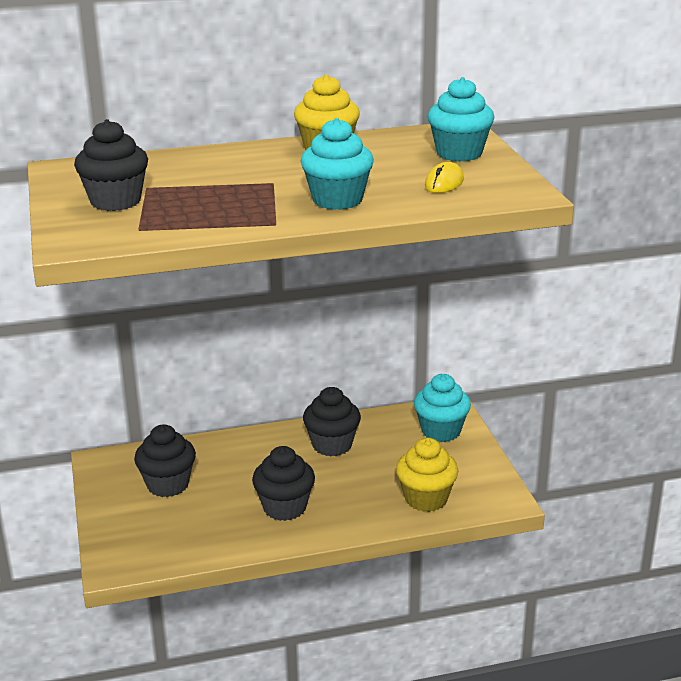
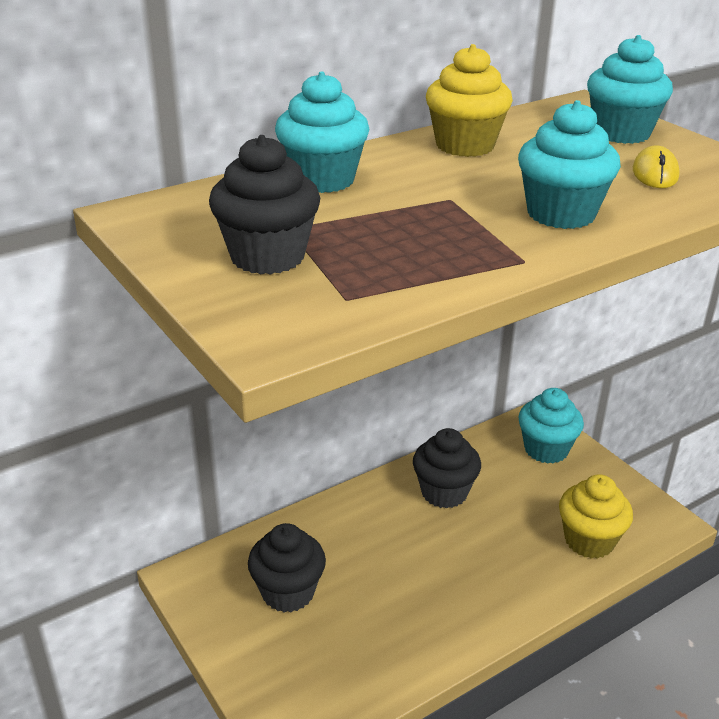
camera: 20 degrees left, 5 degrees up
black cupcake [252,446,315,521] -> none
none -> turquoise cupcake [275,72,370,193]

